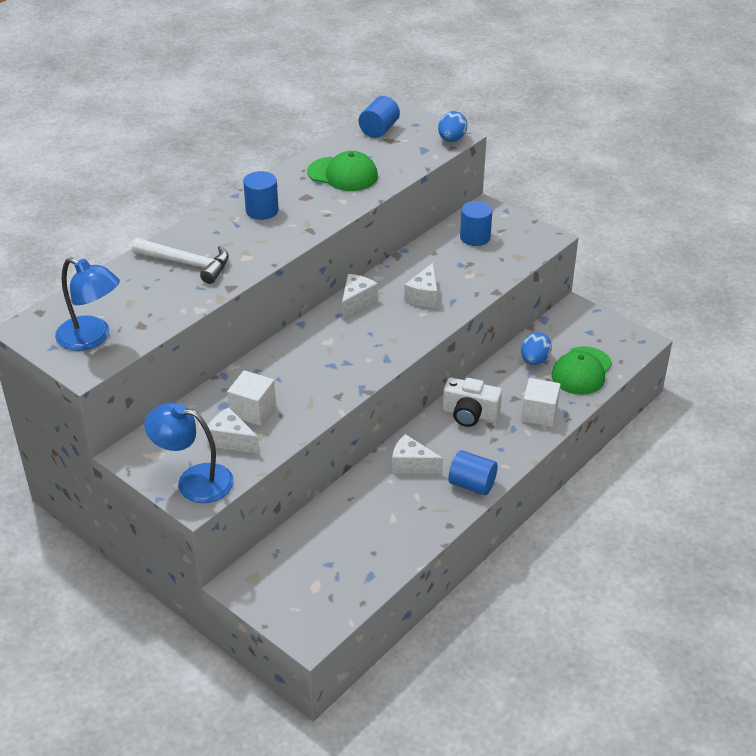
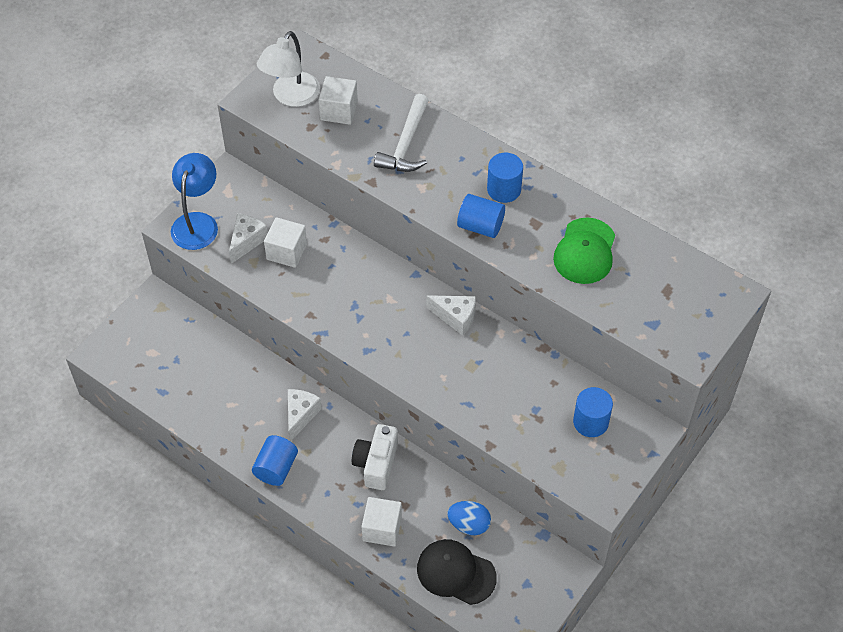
camera: 85 degrees right, 15 degrees up
blue lamp [55,258,120,351] -> white lamp [257,31,320,107]
blue cylinder [359,96,400,138] -> blue cylinder moved to [457,194,505,238]
white cheese [404,263,437,307] -> none
blue egg [438,111,467,142] -> none
green cap [551,346,612,395] -> black cap [417,539,497,605]
none -> white cube [319,76,358,125]

